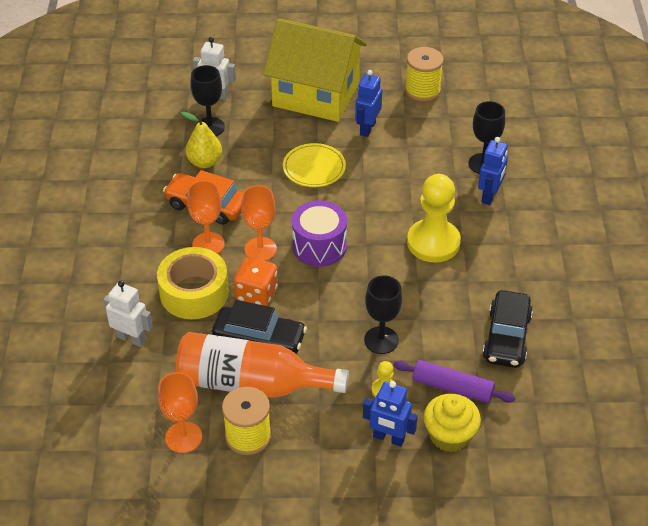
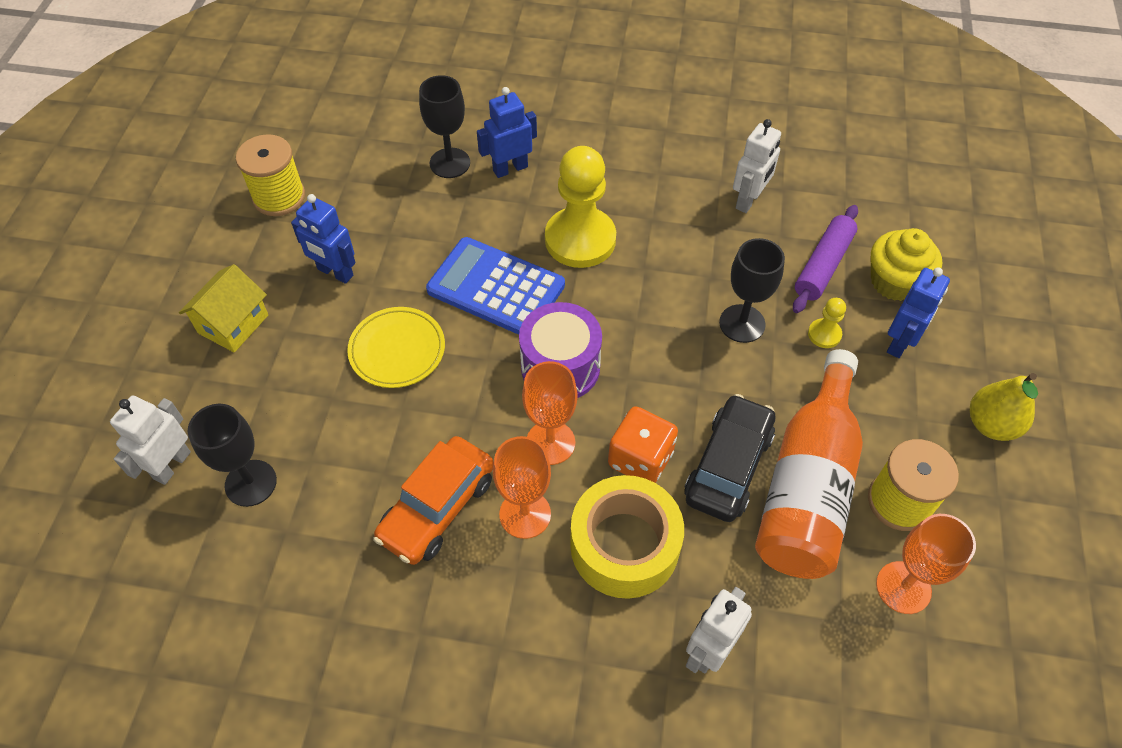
camera: 80 degrees left, 10 degrees up
yellow pear [181,111,222,168] -> yellow pear moved to [970,373,1038,441]
yellow house [263,18,367,122] -> yellow house [179,264,268,352], size x0.47
blue robot [478,137,508,205] -> blue robot turned 60 degrees counterclockwise [477,87,537,178]
black car [483,290,533,368] -> white robot [733,119,781,213]
none -> blue calculator [426,237,565,335]

